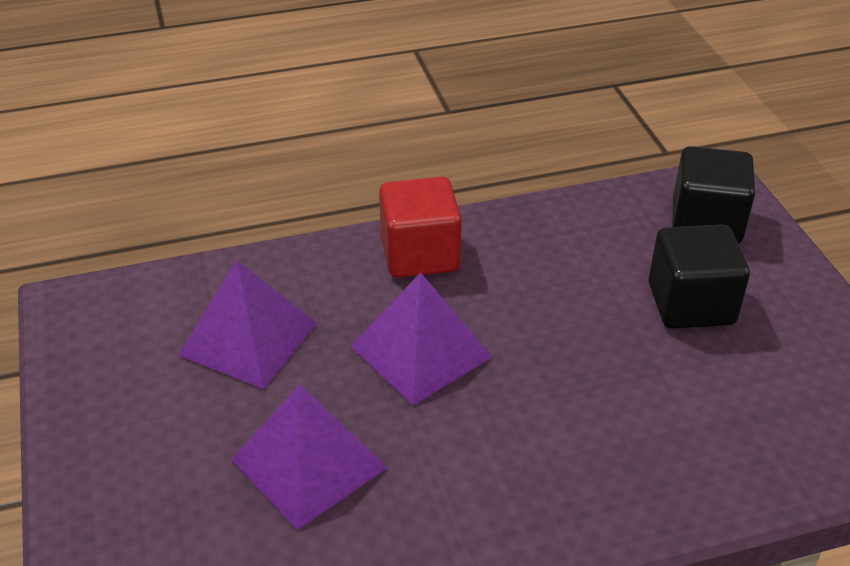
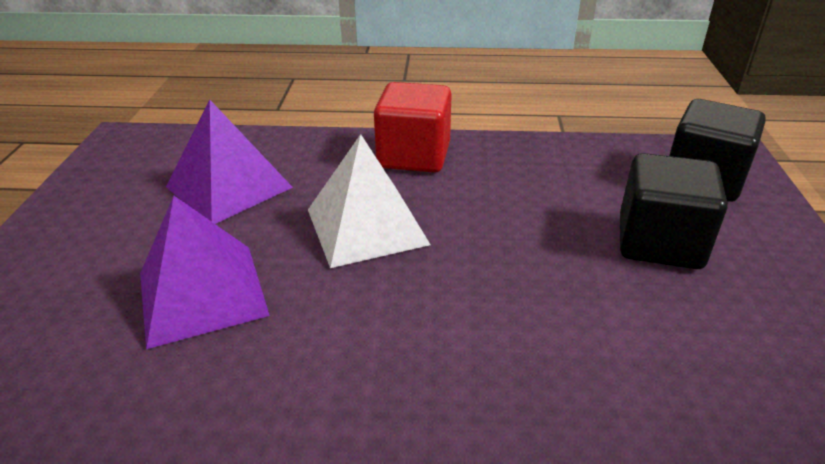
camera: 20 degrees right, 5 degrees down
purple pyramid [350,272,492,406] -> white pyramid [308,134,431,268]

